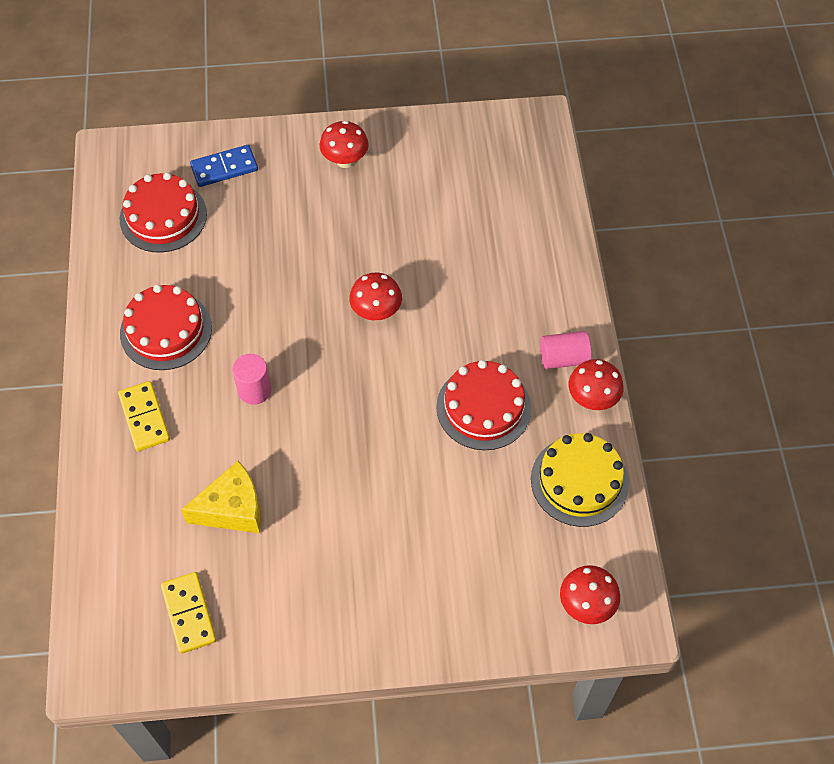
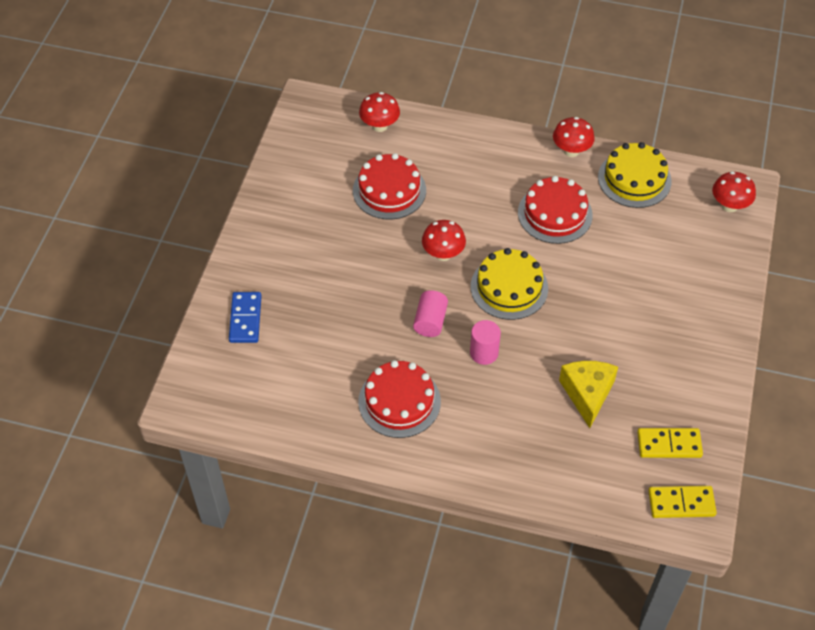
camera: 70 degrees left, 5 degrees down
yellow domino [118,381,170,451] -> yellow domino moved to [648,486,717,518]
red cake [120,172,207,253] -> red cake moved to [353,153,426,219]
red mushroom [319,121,369,168] -> red mushroom moved to [359,92,400,132]
pink cylinder [540,331,591,369] -> pink cylinder moved to [413,290,448,337]
none -> yellow cake [471,248,548,320]

